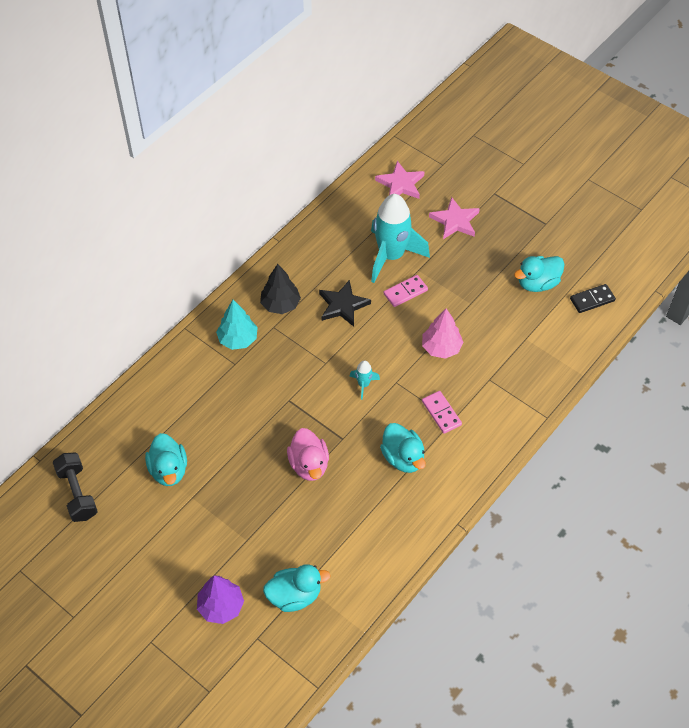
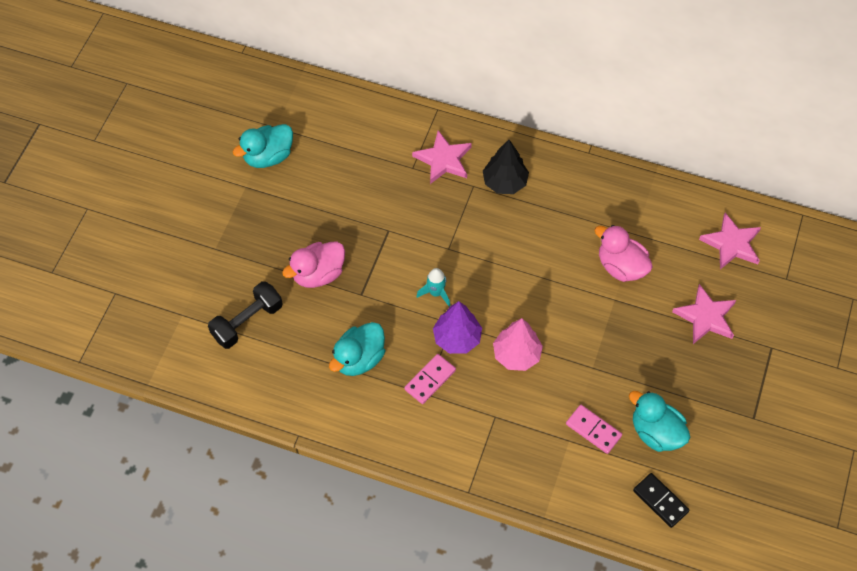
camera: 70 degrees right, 5 degrees up
black dumbbell [53,453,98,522] -> black dumbbell moved to [208,281,283,349]
purple tree [197,575,244,624] -> purple tree moved to [433,301,482,354]
turquoise tree [216,300,258,350] -> pink star [412,130,472,184]
turquoise duck [263,564,331,612] -> none
black star [319,280,371,327] -> none
turquoise rocket [371,194,430,283] -> pink duck [594,225,653,282]
pink domino [384,275,428,307] -> pink domino moved to [566,405,622,454]

